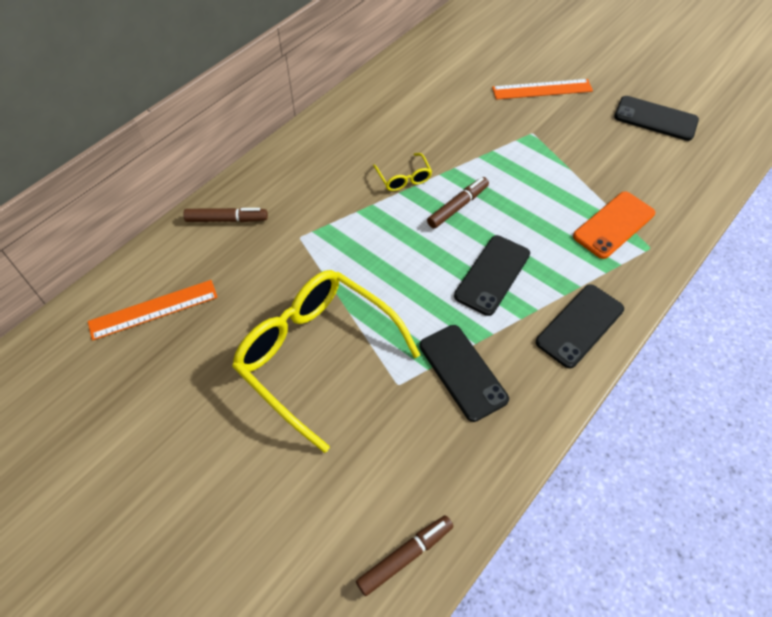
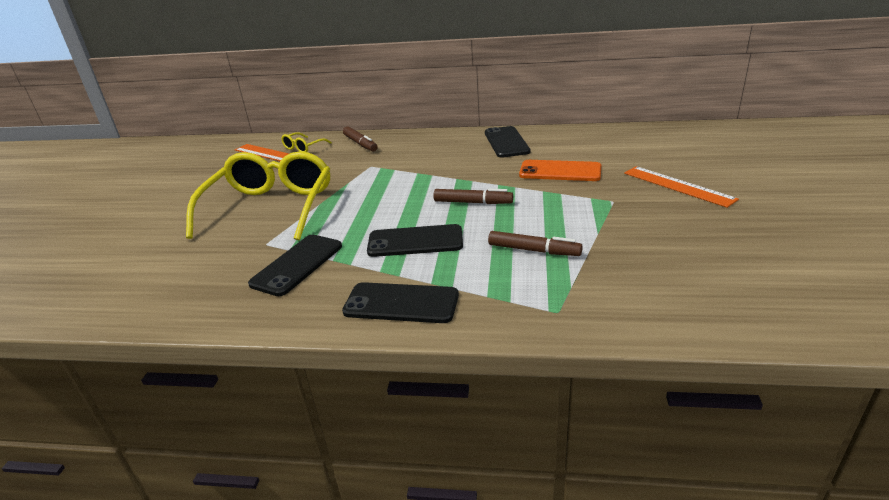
camera: 60 degrees right, 25 degrees down
brown marker [356,515,453,596] -> brown marker moved to [488,231,583,256]
yellow glasses [373,153,432,191] -> yellow glasses moved to [281,132,332,152]
orange phone [573,191,655,259] -> orange phone moved to [519,160,601,181]
black phone [614,96,699,141] -> black phone moved to [485,126,531,157]

